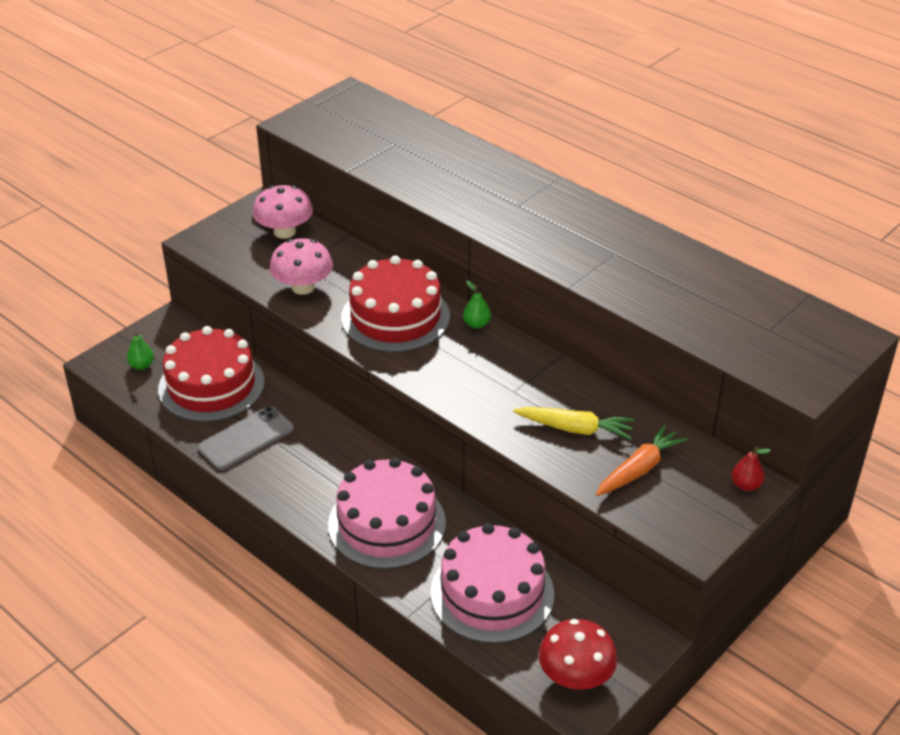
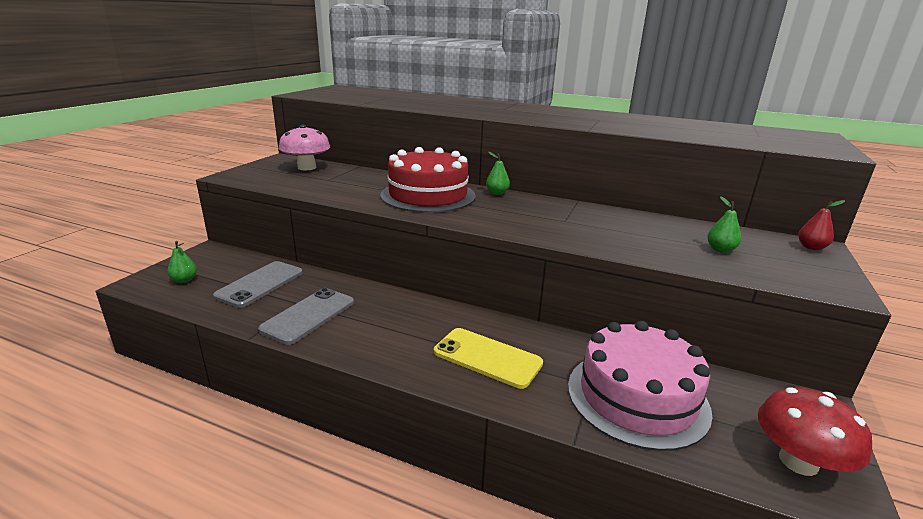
camera: 20 degrees left, 15 degrees down
red cake [158,326,265,422] -> grey phone [213,261,303,308]
pink mushroom [270,238,333,295] -> none
pink cake [328,457,446,569] -> yellow phone [434,328,543,389]
yellow carrot [513,407,635,440] -> none
orange carrot [596,424,688,496] -> green pear [707,196,741,253]

